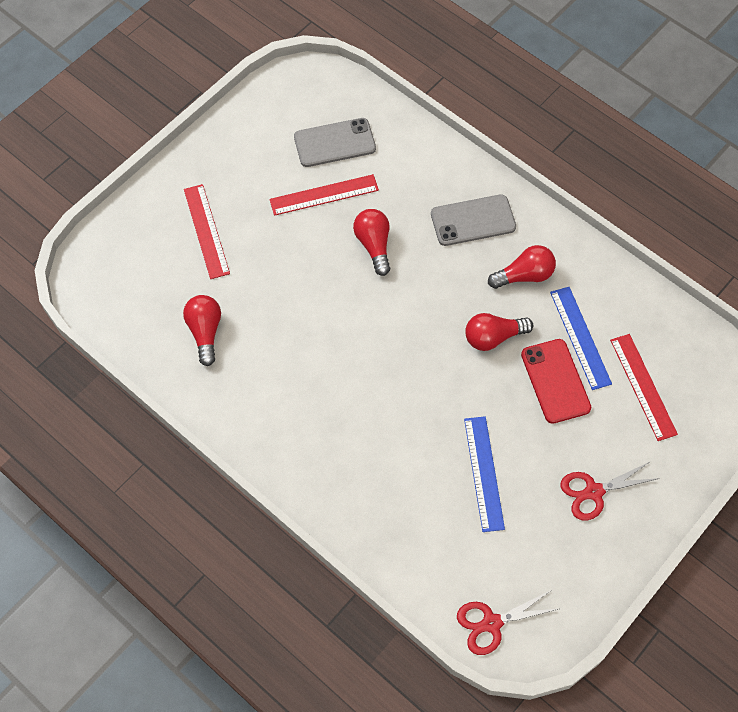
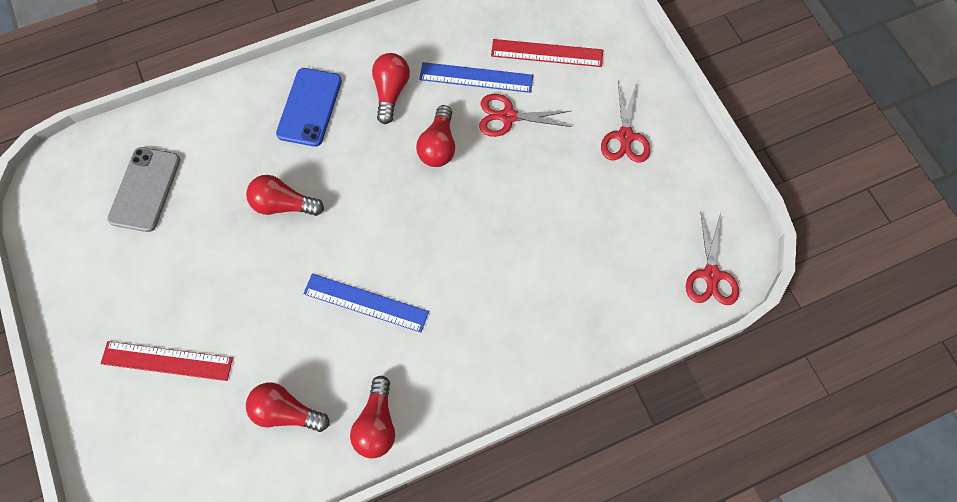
camera: 65 degrees left, 5 degrees up
red ruler [269,174,379,216] -> none
grey phone [431,194,516,246] -> blue phone [276,68,342,147]
blue ruler [464,416,505,532] -> blue ruler moved to [303,274,429,333]
red phone [521,339,591,424] -> red scissors [479,94,572,137]
none -> red light bulb [350,376,395,458]

